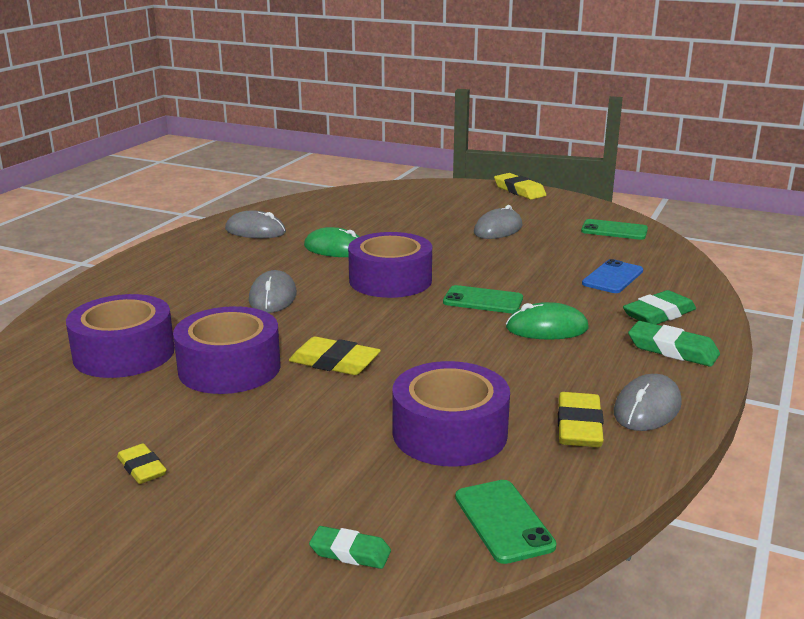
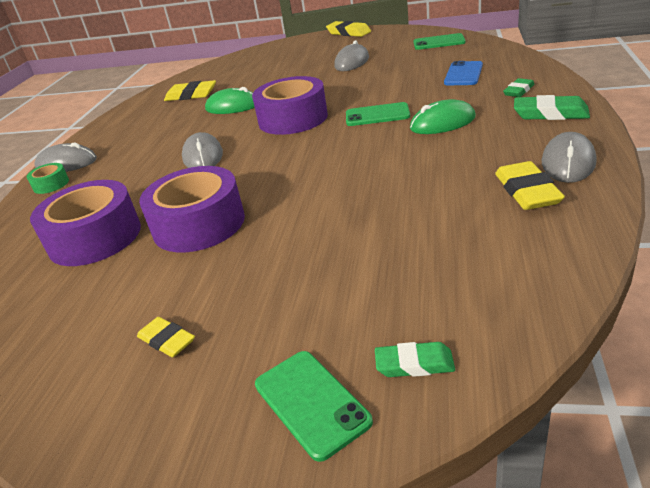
camera: 10 degrees left, 10 degrees up
grey mouse [225,210,286,238] -> grey mouse moved to [34,142,97,172]
yellow eraser [289,336,381,375] -> yellow eraser moved to [164,80,216,101]
purple tape [392,361,510,467] -> none
green phone [455,480,557,564] -> green phone moved to [255,351,373,462]
green eraser [623,290,696,325] -> green eraser [503,78,534,97], size x0.63
none -> green tape [27,163,69,194]

